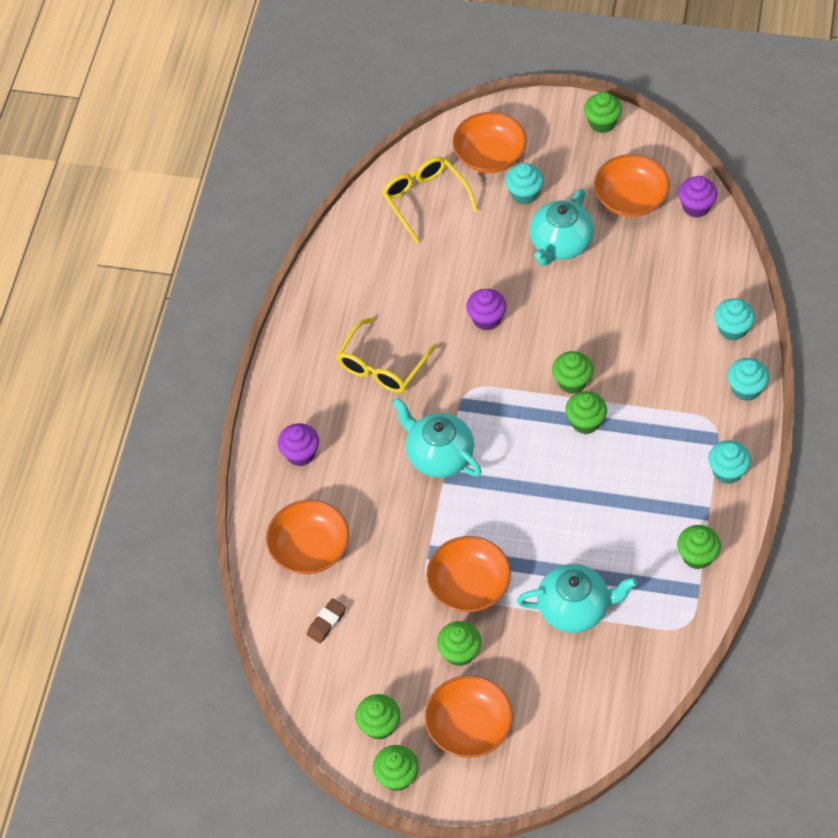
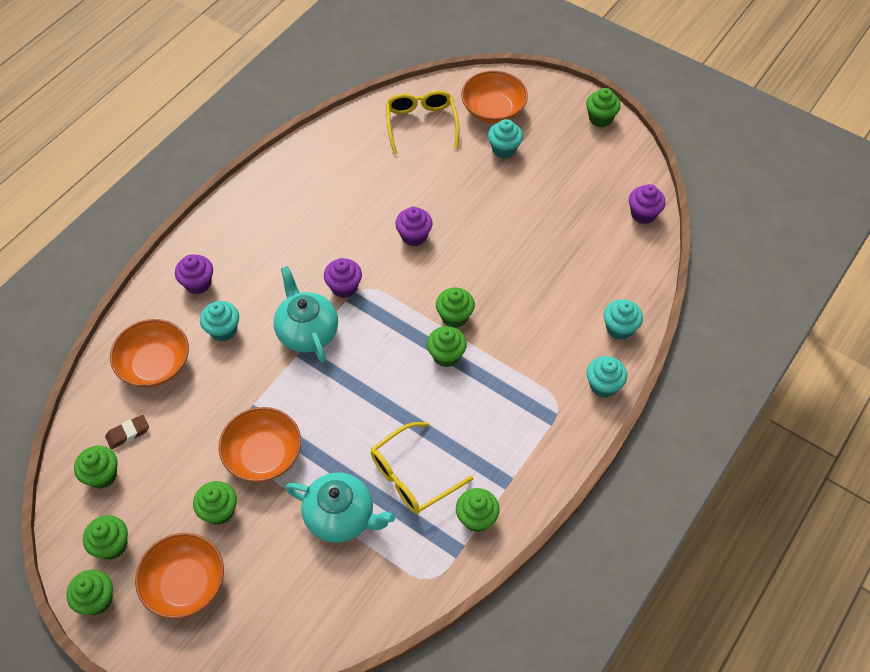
camera: 20 degrees right, 0 degrees up
yellow glasses [336,317,436,393] -> yellow glasses moved to [371,422,473,514]
turquoise teapot [530,189,594,266] -> none
orange bowl [594,154,670,217] -> none
turquoise cupcake [708,440,751,484] -> turquoise cupcake moved to [200,301,239,341]
none -> green cupcake [74,446,117,489]
none -> purple cupcake [324,258,362,298]

